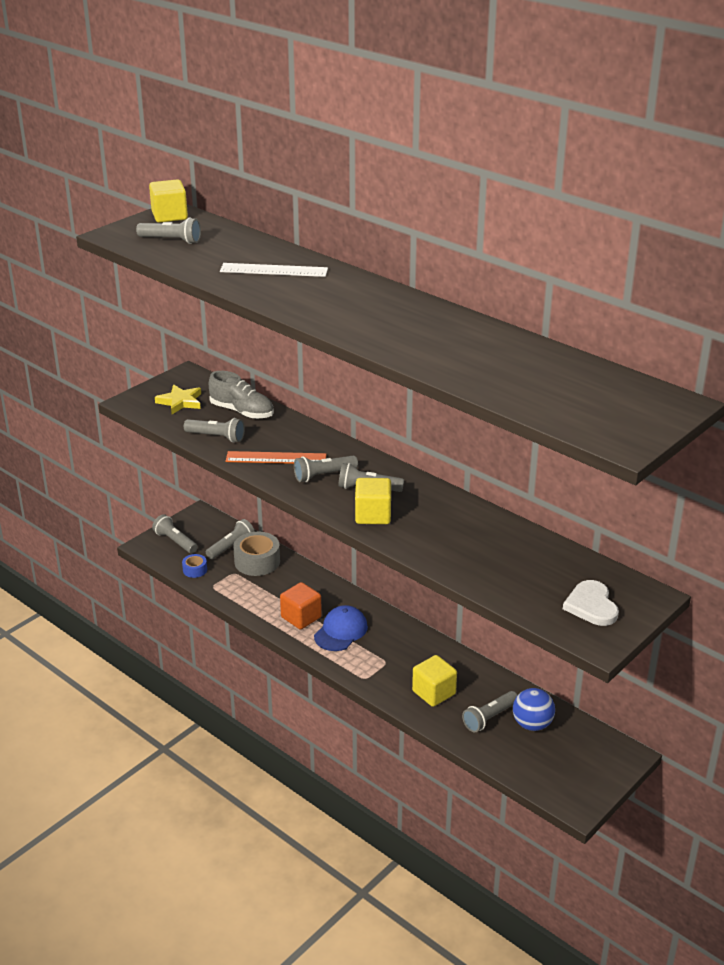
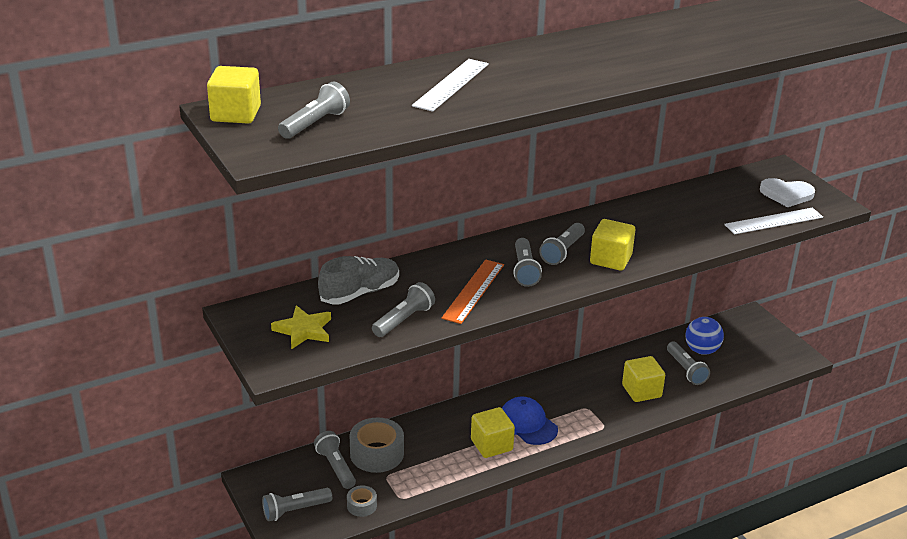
camera: 70 degrees left, 0 degrees up
blue tape [182,554,207,578] -> grey tape [347,485,377,517]
orange cube [280,582,322,630] -> yellow cube [471,407,515,458]
none -> white ruler [724,208,823,235]

